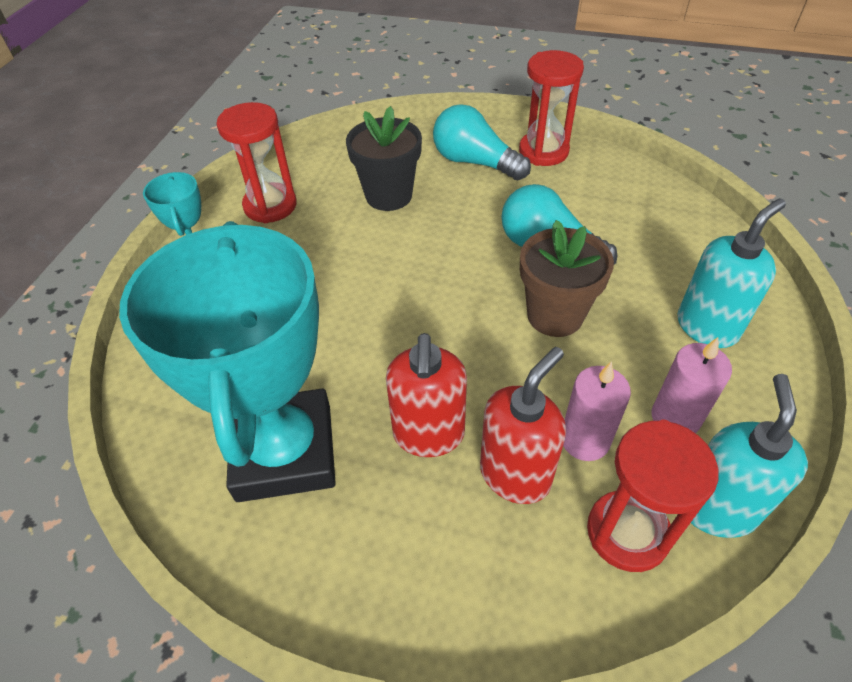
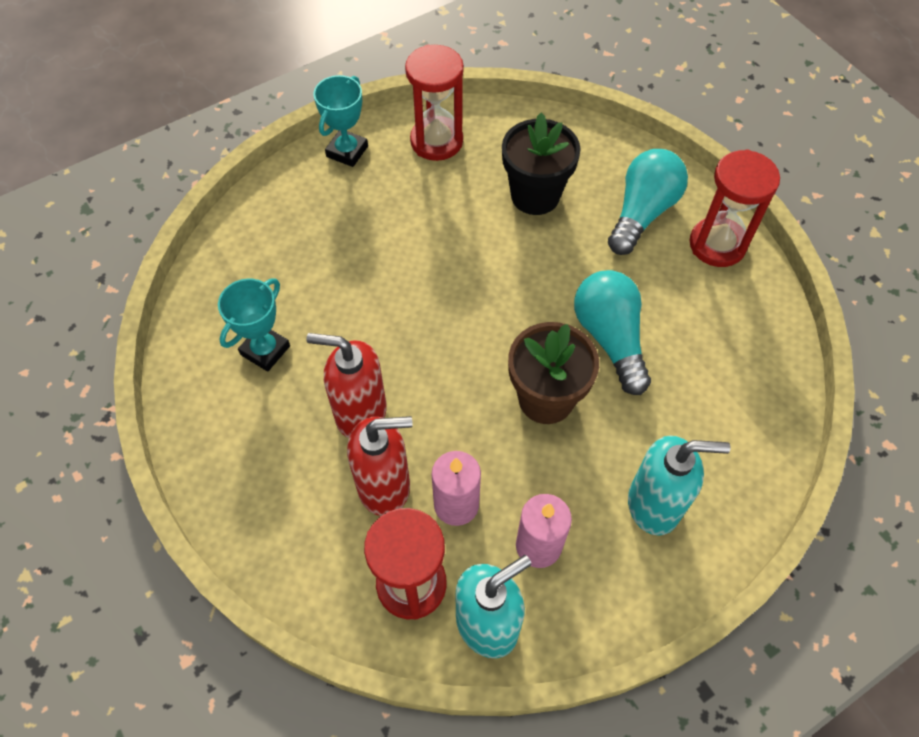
camera: 40 degrees right, 10 degrees up
turquoise trophy [119,221,336,502] -> turquoise trophy [218,279,290,372], size x0.45
red soap dispenser [386,333,467,457] -> red soap dispenser turned 60 degrees clockwise [306,333,387,438]
turquoise light bulb [433,104,531,180] -> turquoise light bulb turned 45 degrees clockwise [608,149,688,255]

